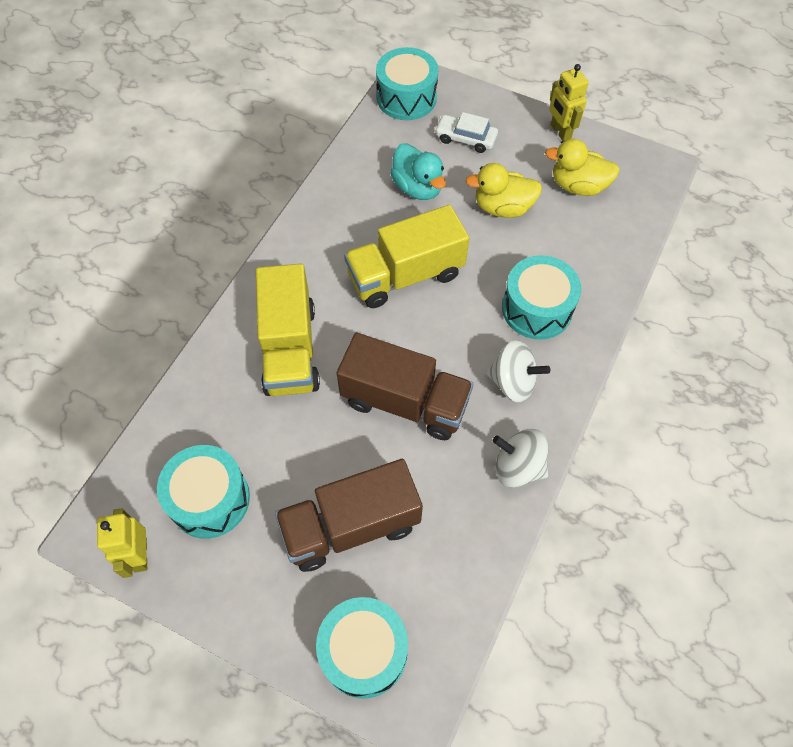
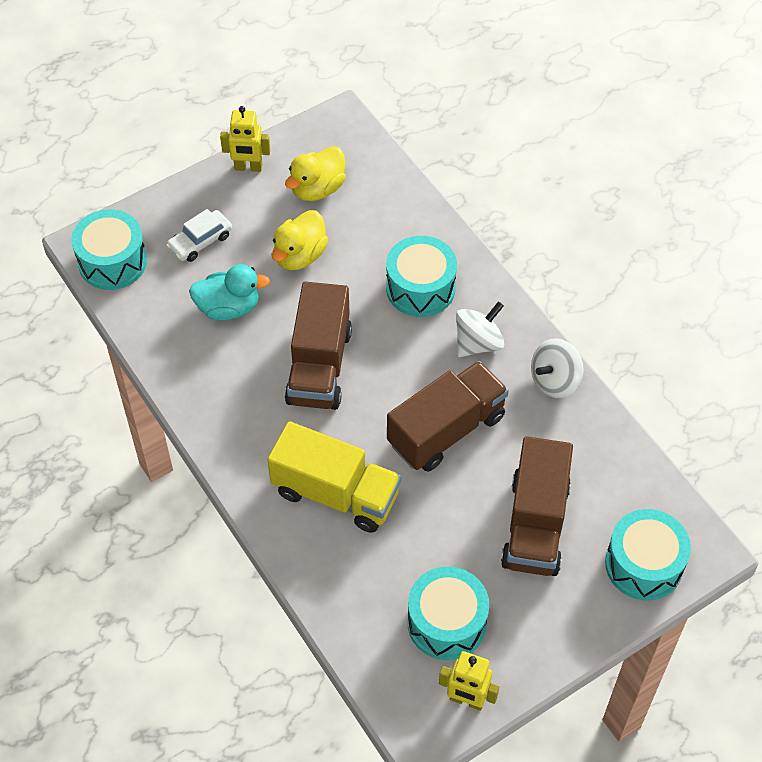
camera: 60 degrees left, 5 degrees down
yellow truck [344,205,469,308] -> brown truck [285,281,352,410]

